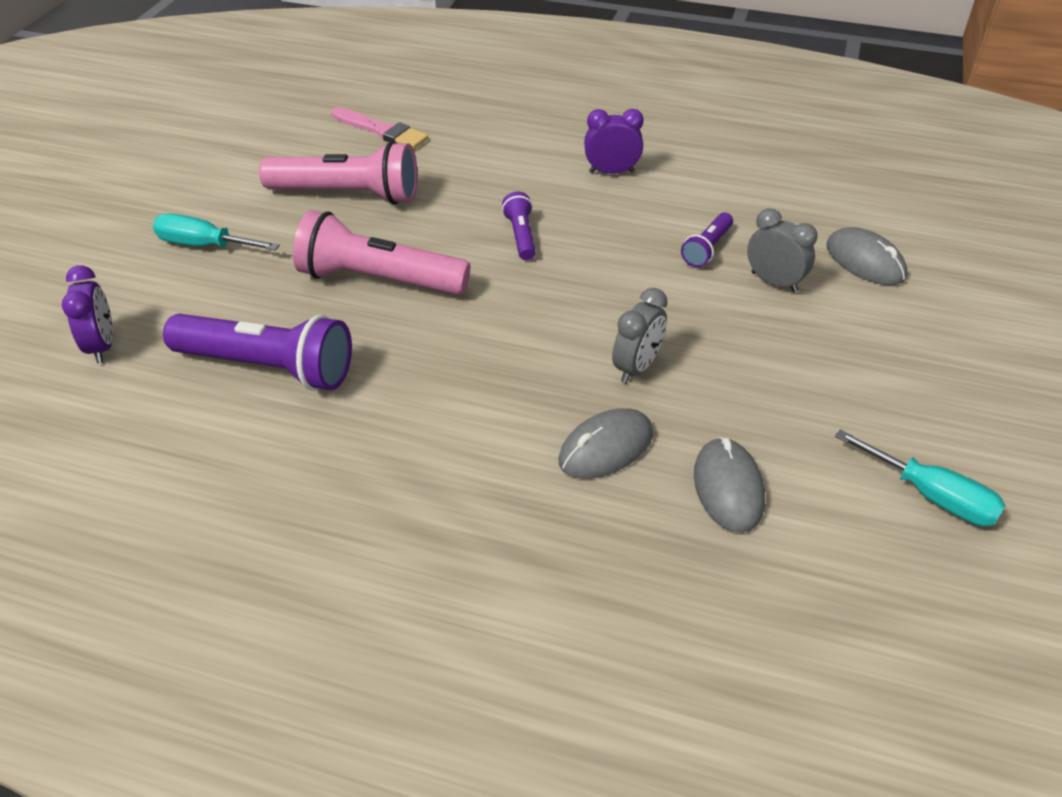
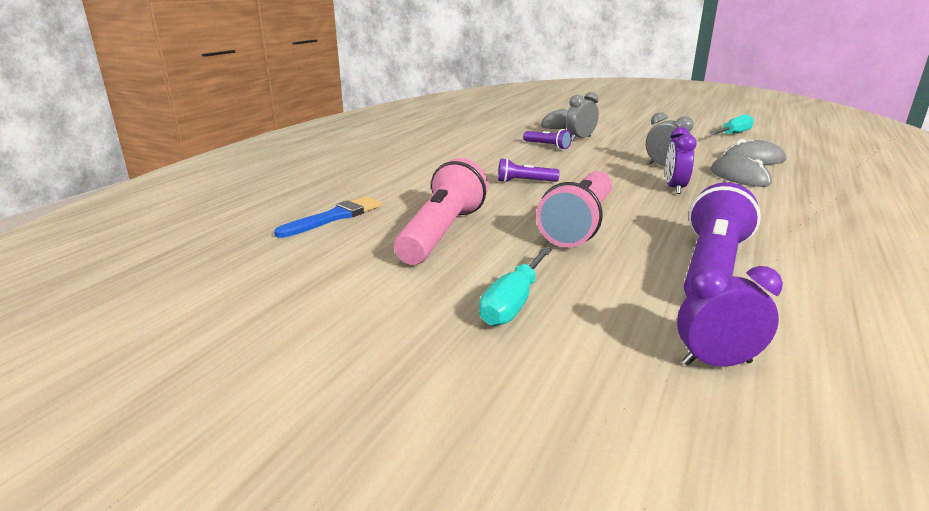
camera: 80 degrees left, 20 degrees down
pink brush [331,107,428,149] -> blue brush [274,196,381,238]
purple clock [584,109,644,174] -> purple clock moved to [665,127,697,194]

